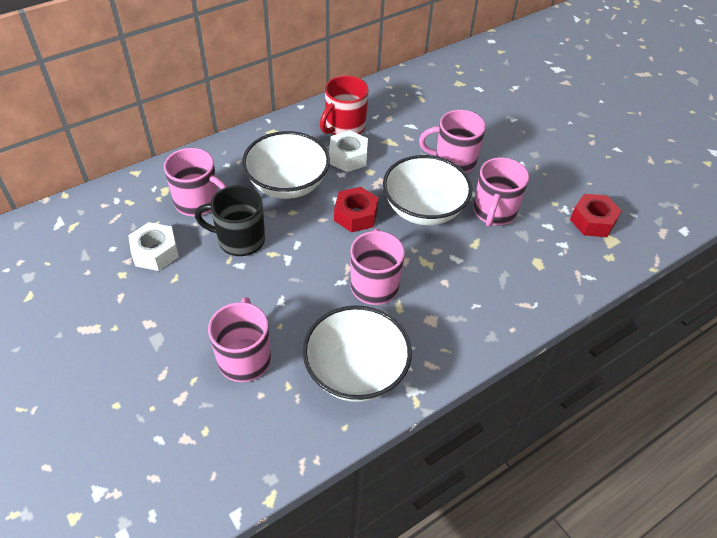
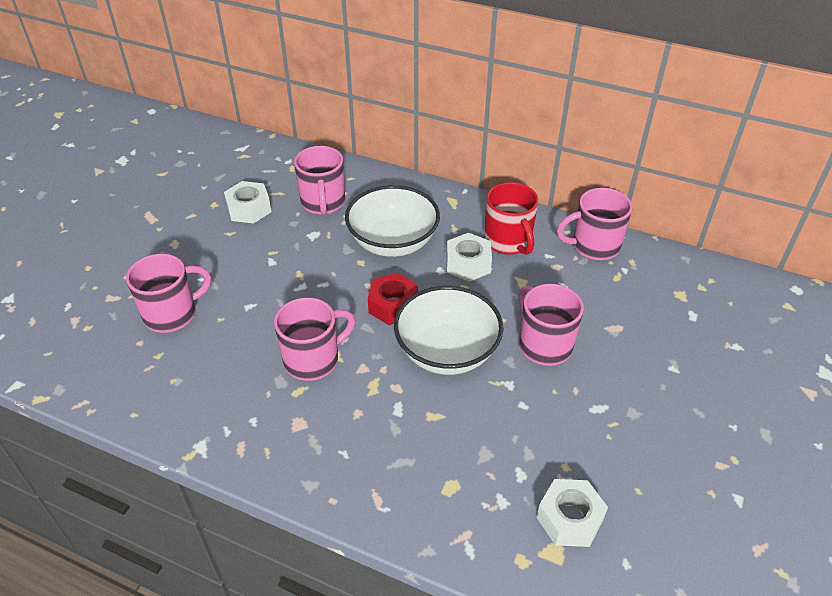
camera: 60 degrees right, 5 degrees down
black mug [195,185,265,256] -> none
white bowl [303,306,412,402] -> none
red mug [320,76,369,135] -> red mug turned 120 degrees counterclockwise [484,182,538,255]
pink mug [473,157,529,227] -> pink mug moved to [557,188,633,260]
red nut [570,194,622,237] -> white nut [536,479,608,547]

